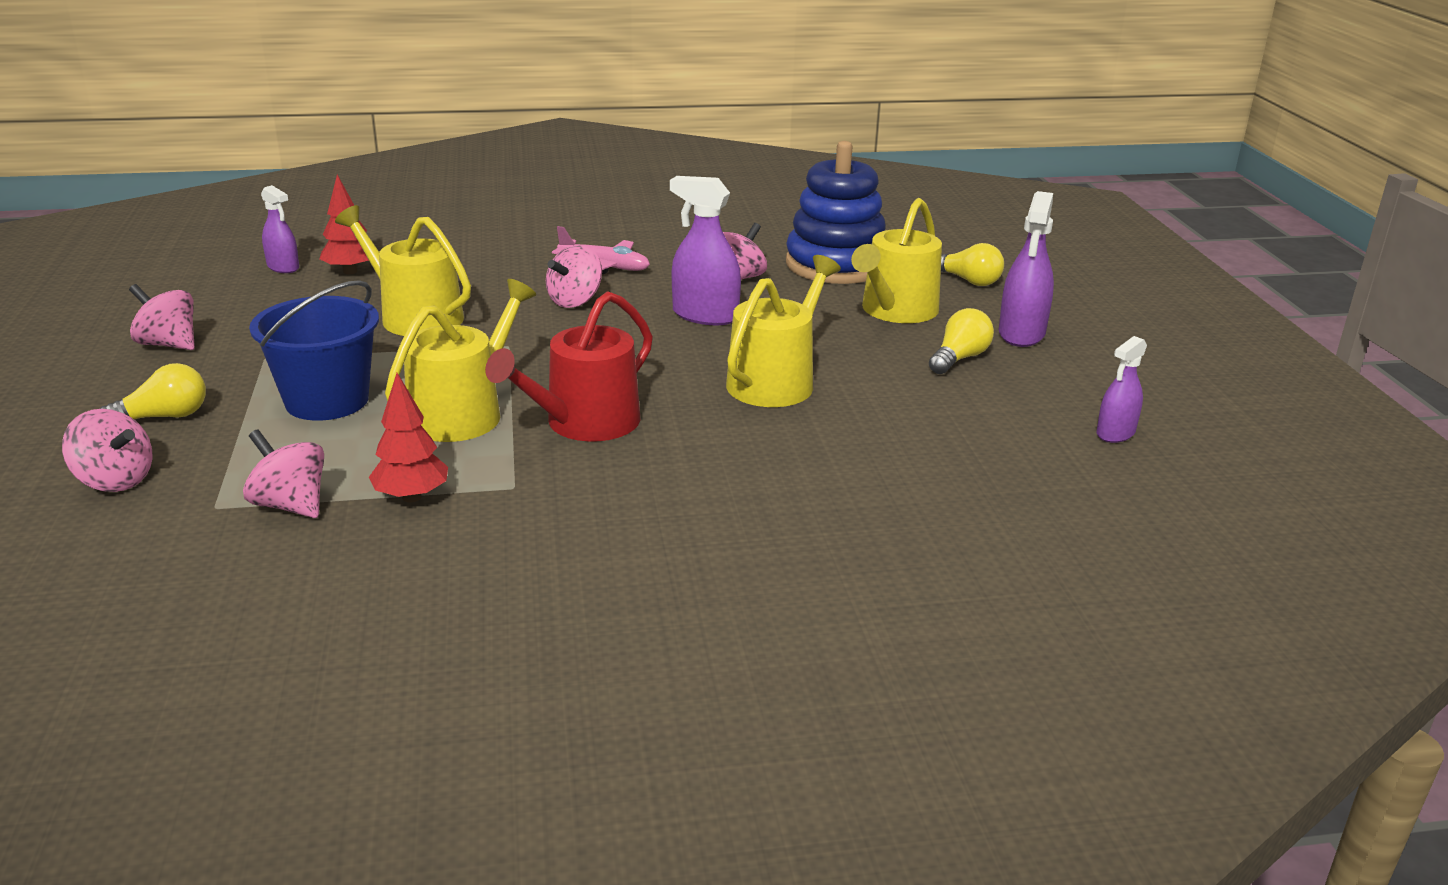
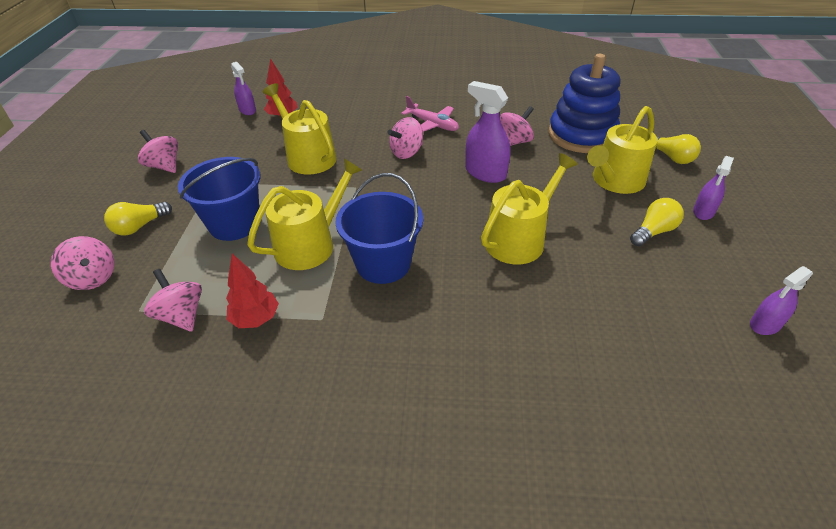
camera: 15 degrees right, 15 degrees up
yellow light bulb [100,363,206,419] -> yellow light bulb turned 150 degrees clockwise [104,202,172,236]
red watering can [485,291,653,442] -> blue bucket [336,173,423,284]
purple spray bottle [999,191,1054,347] -> purple spray bottle [693,156,734,220], size x0.62

